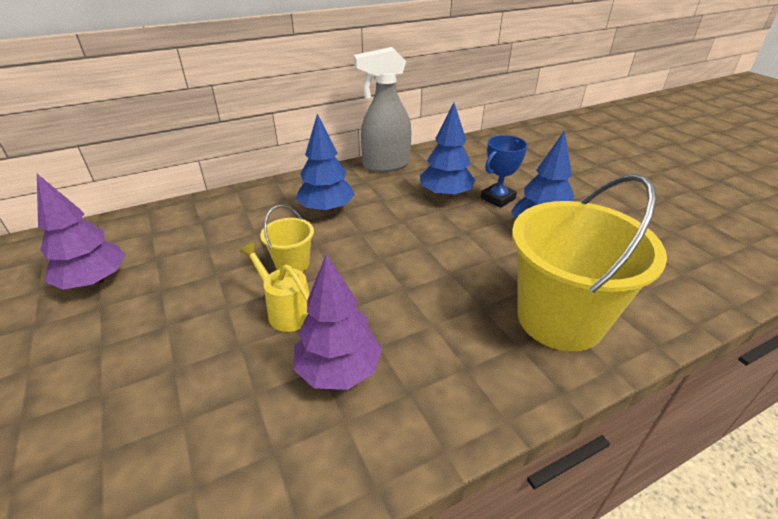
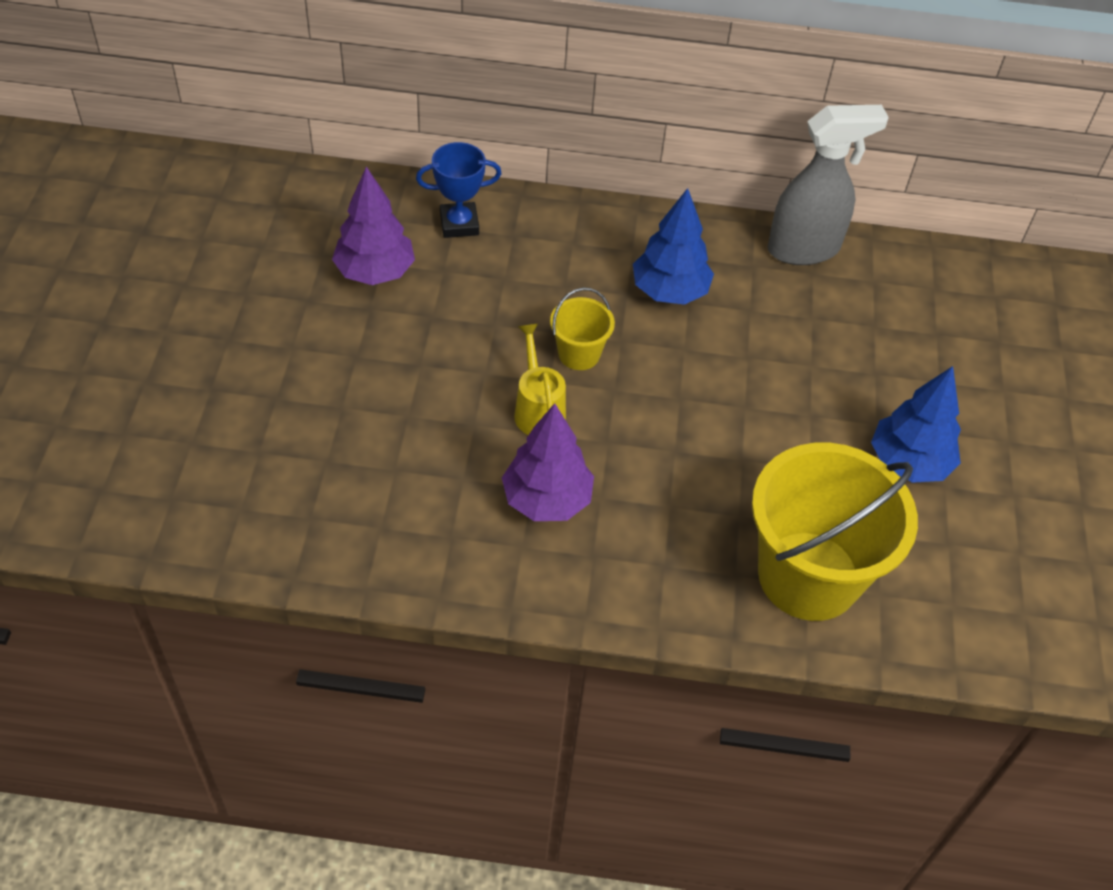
camera: 30 degrees right, 15 degrees up
grey spray bottle [353,47,412,172] -> grey spray bottle turned 150 degrees clockwise [767,105,889,265]
blue tree [420,103,475,199] -> none
blue trophy [481,135,528,208] -> blue trophy moved to [416,142,502,238]

